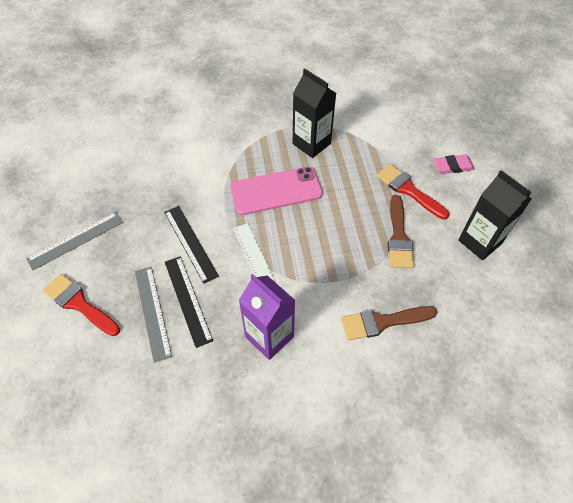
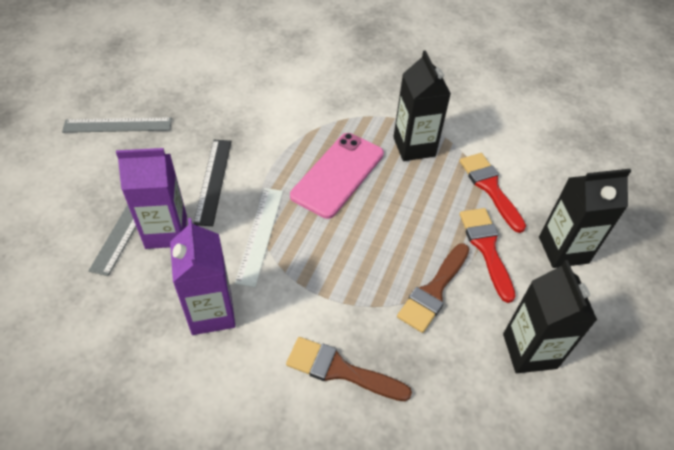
camera: 30 degrees right, 5 degrees down
red brush [43,274,120,336] -> red brush moved to [460,153,526,233]
black ruler [165,256,213,348] -> purple carton [116,148,187,249]
pink phone [230,166,323,215] -> pink phone turned 75 degrees counterclockwise [290,133,384,219]
pink eraser [434,155,475,174] -> black carton [539,169,631,268]

